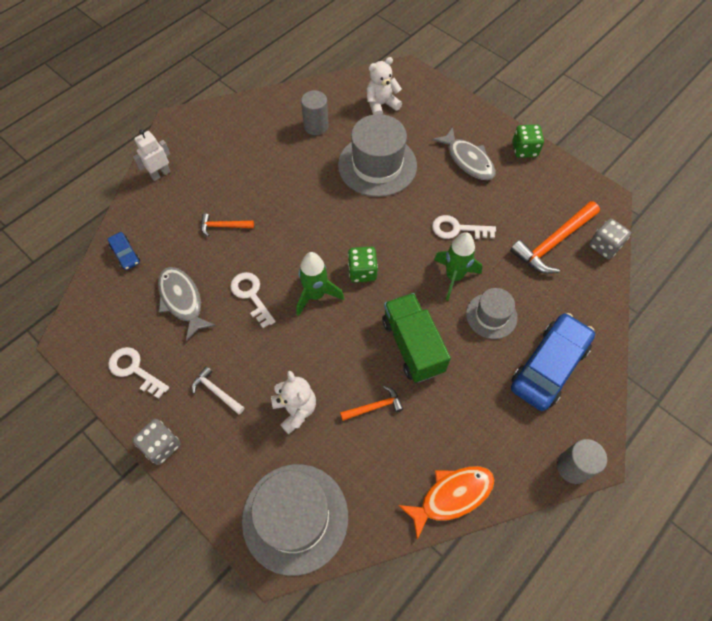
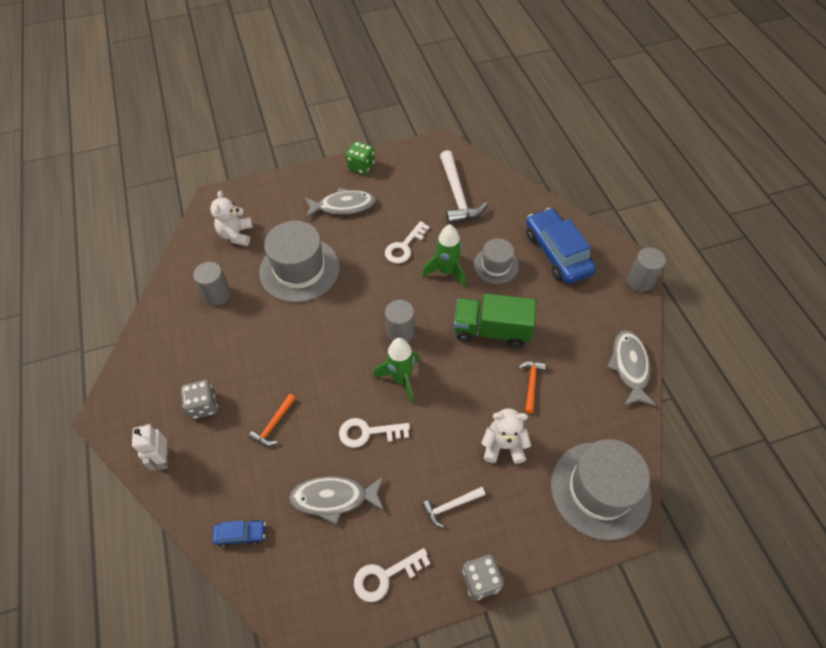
camera: 60 degrees left, 5 degrees down
green dice [348,247,378,282] -> grey cylinder [385,300,415,343]
orange fish [398,466,494,540] -> grey fish [607,330,657,406]
orange hammer [510,201,600,274] -> white hammer [440,150,488,224]
grey dice [589,219,631,259] -> grey dice moved to [181,380,218,419]

